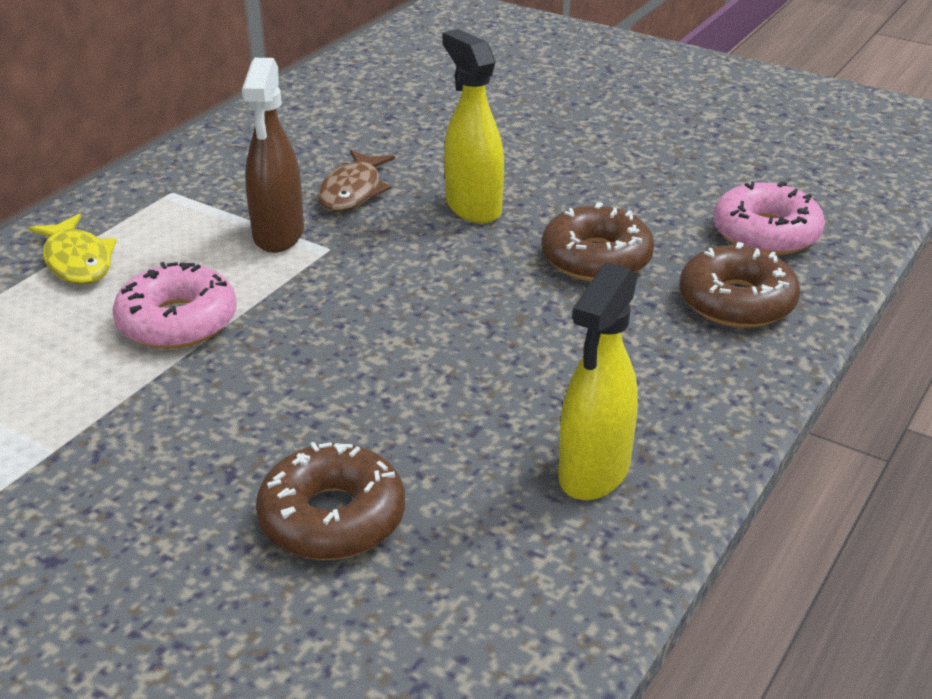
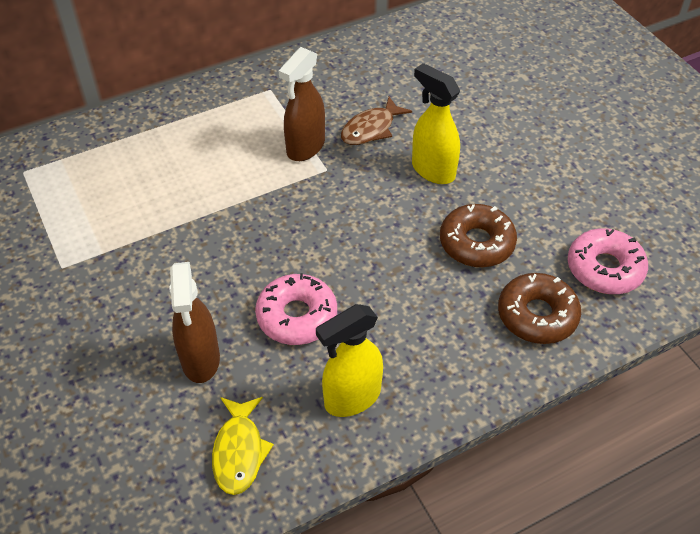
camera: 30 degrees right, 15 degrees up
yellow fish [29,214,117,284] -> yellow fish moved to [212,397,274,495]
pink donut [112,262,237,349] -> pink donut moved to [255,273,337,345]
brown donut [256,442,405,560] -> brown spray bottle [169,262,220,383]
yellow spray bottle [443,29,504,223] -> yellow spray bottle turned 45 degrees counterclockwise [412,63,460,184]

